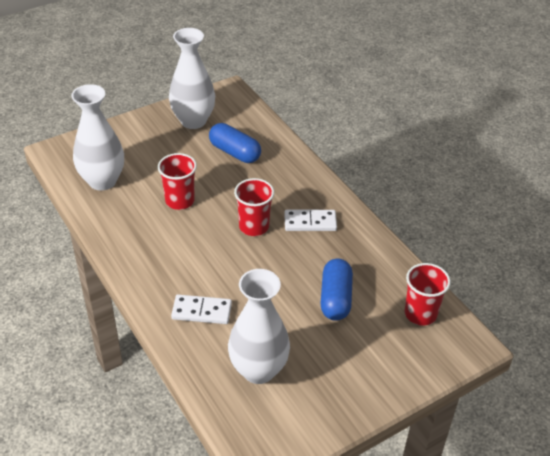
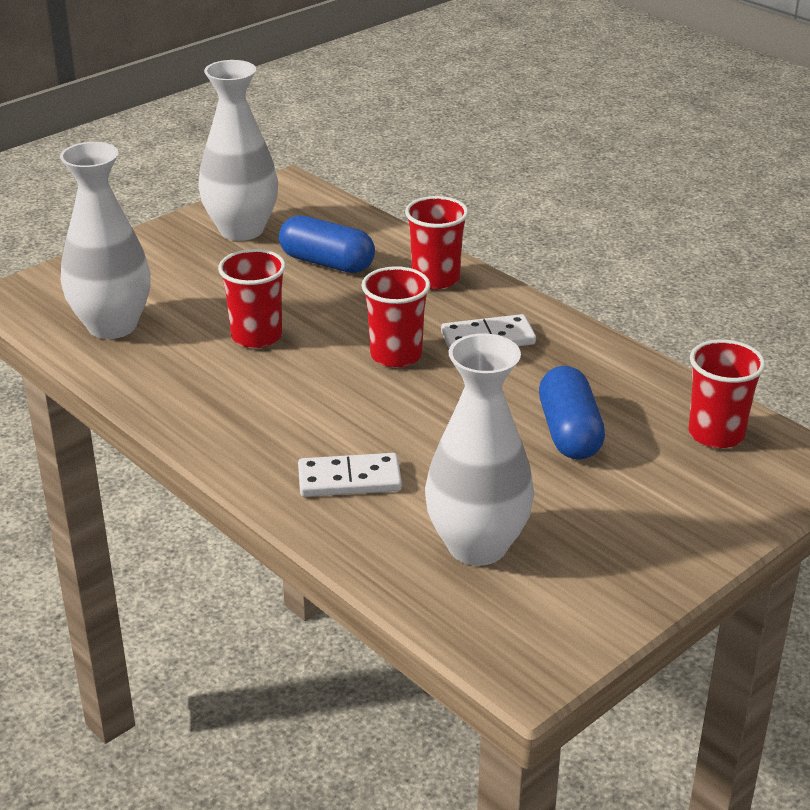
camera: 10 degrees left, 10 degrees down
none -> red cup [405,196,468,289]

